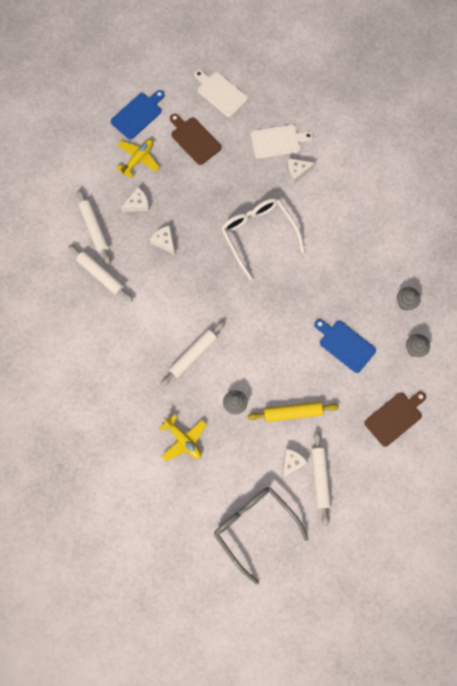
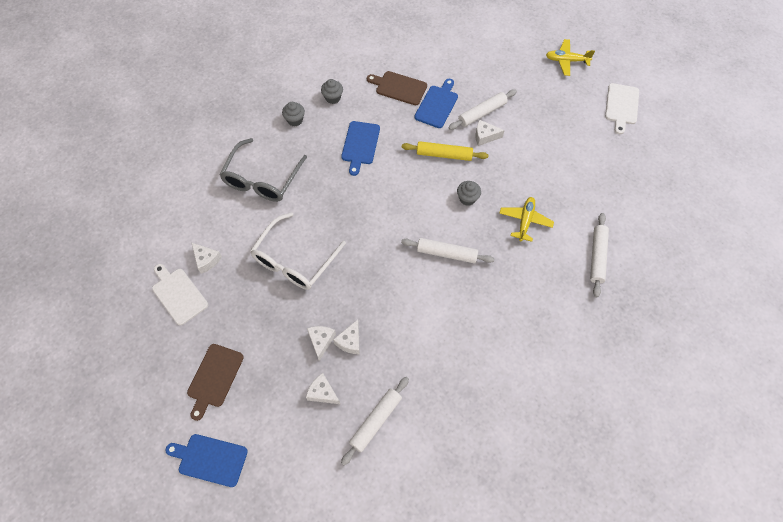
camera: 120 degrees left, 10 degrees down
white rolling pin [68,245,133,302] -> white rolling pin moved to [590,213,609,297]
yellow plane [116,139,160,179] -> yellow plane moved to [546,39,595,76]
white cutting board [194,70,248,117] -> white cutting board moved to [605,83,639,134]
grey glasses [214,487,309,584] -> grey glasses moved to [219,138,307,202]
yellow rolling pin [248,402,339,422] -> yellow rolling pin turned 45 degrees counterclockwise [402,141,488,161]
none -> white cheese [307,326,336,361]
none -> blue cutting board [414,79,458,128]

